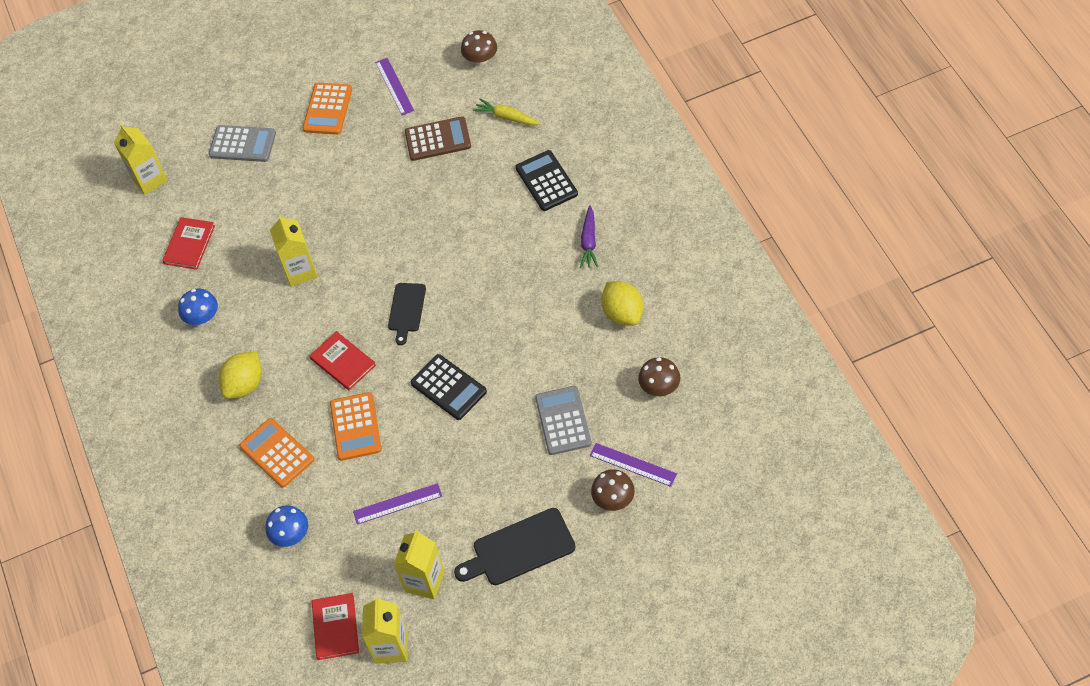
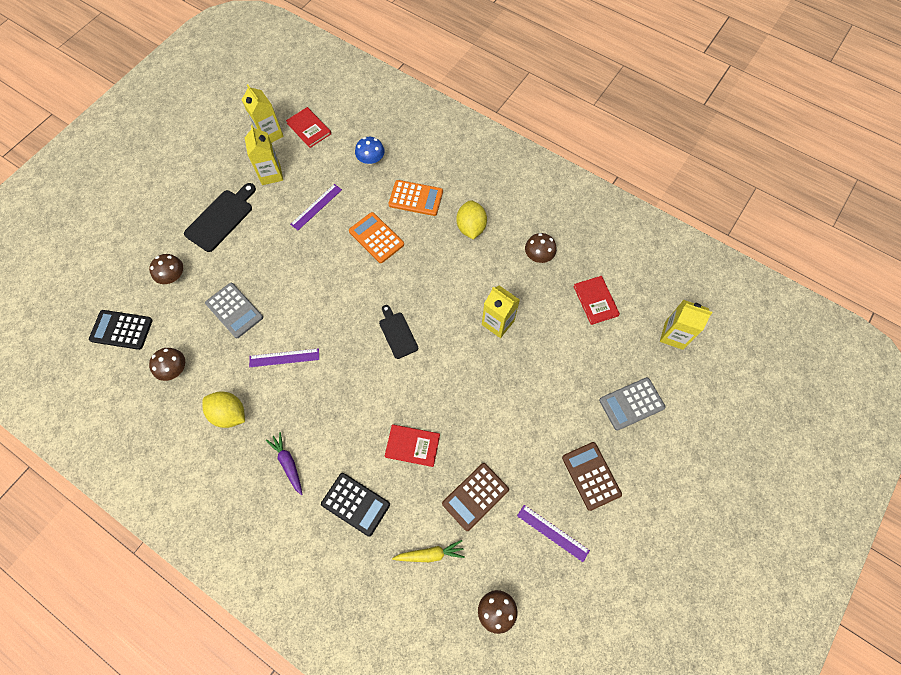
camera: 140 degrees right, 10 degrees up
blue mushroom [178,288,218,325] -> brown mushroom [525,233,557,263]
orange calculator [303,83,352,135] -> brown calculator [562,442,622,511]
red book [309,331,376,390] -> red book moved to [385,424,440,467]
black calculator [411,354,487,420] -> black calculator moved to [89,310,153,350]
purple ruler [590,443,677,487] -> purple ruler moved to [249,348,319,367]

